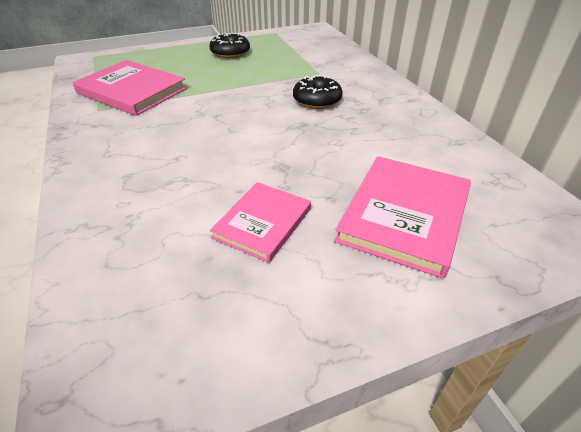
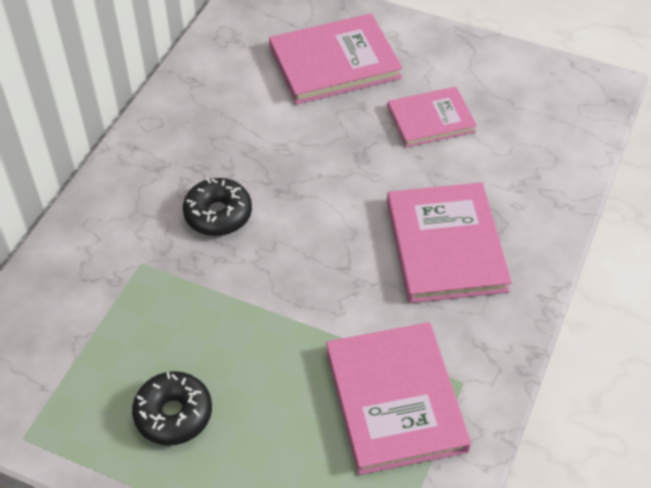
camera: 135 degrees left, 10 degrees up
none -> pink book [387,182,512,303]

